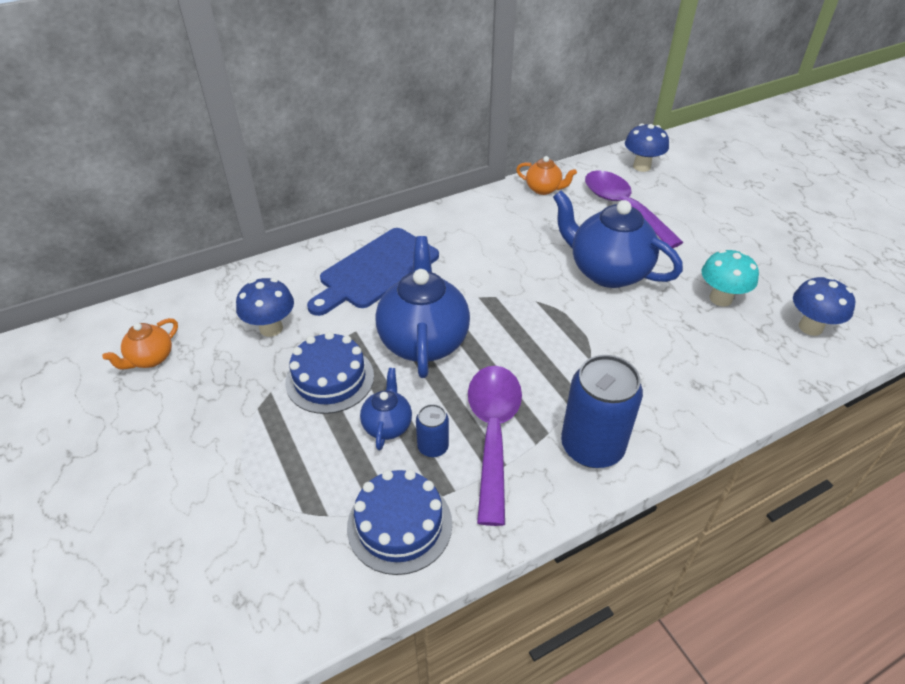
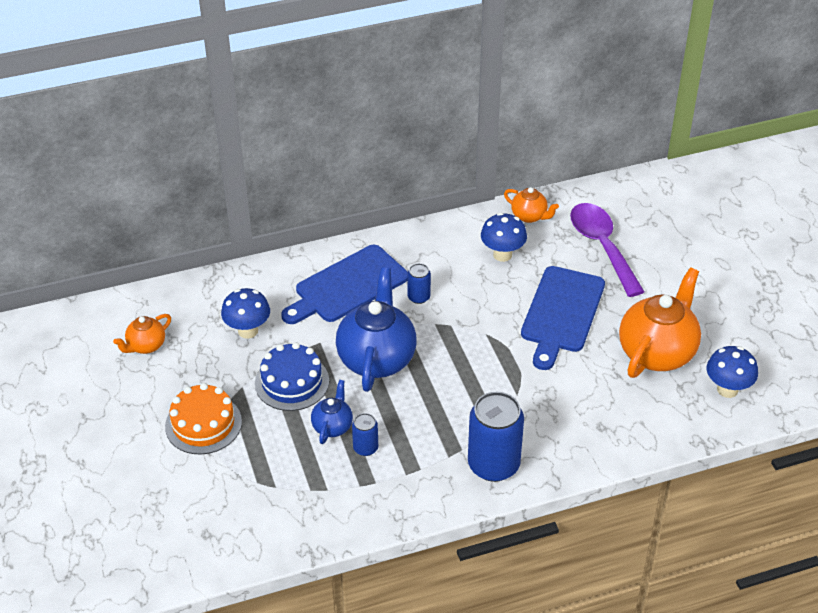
camera: 10 degrees right, 0 degrees up
blue cake [347,469,452,575] -> none
purple spoon [468,366,522,526] -> none
blue teapot [553,190,683,288] -> blue cutting board [521,266,605,370]
blue mushroom [625,123,669,172] -> blue mushroom moved to [481,213,527,262]
turquoise mushroom [702,249,759,306] -> orange teapot [619,267,701,378]
none -> orange cake [165,383,242,454]
none -> blue can [407,263,431,304]

